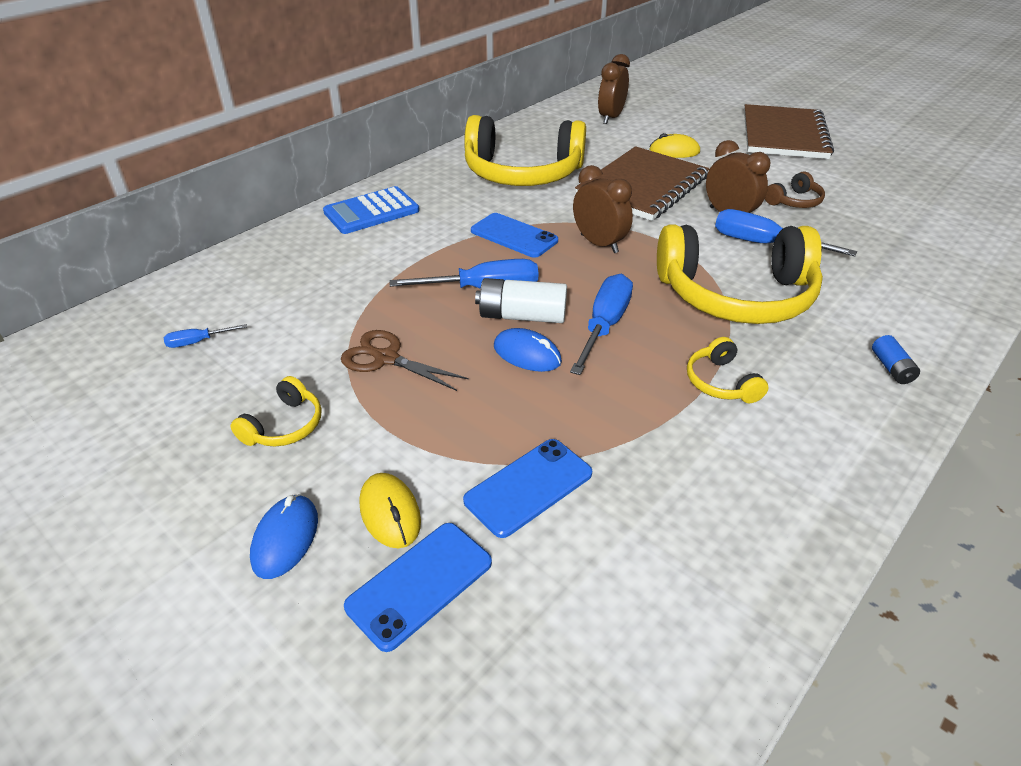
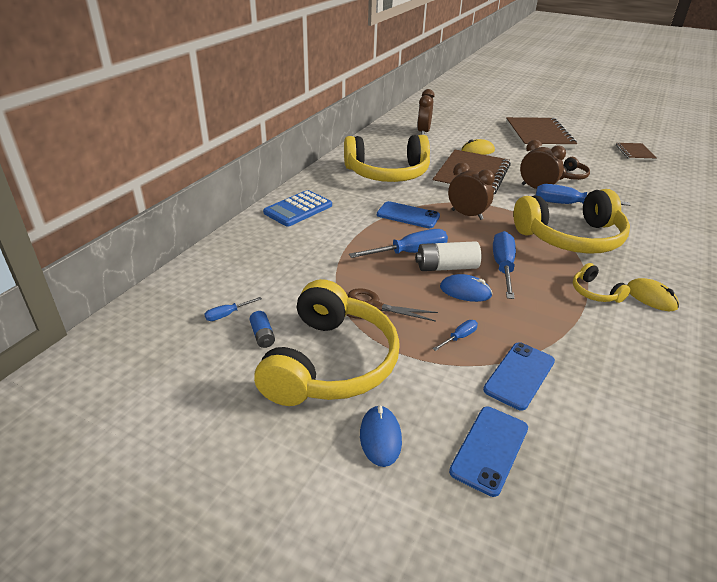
camera: 15 degrees left, 5 degrees down
yellow headphones [231,376,321,447] -> yellow headphones [254,279,400,406], size x2.36
yellow mouse [359,473,421,548] -> yellow mouse moved to [627,278,679,311]
blue battery [872,335,920,384] -> blue battery moved to [250,311,275,348]
none -> blue screwdriver [433,320,478,351]
none -> brown notebook [616,143,657,160]

